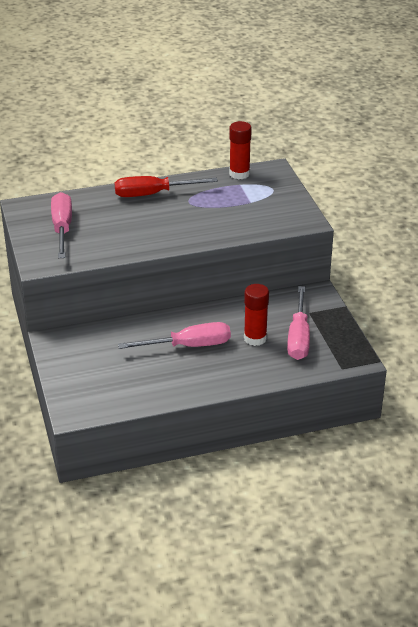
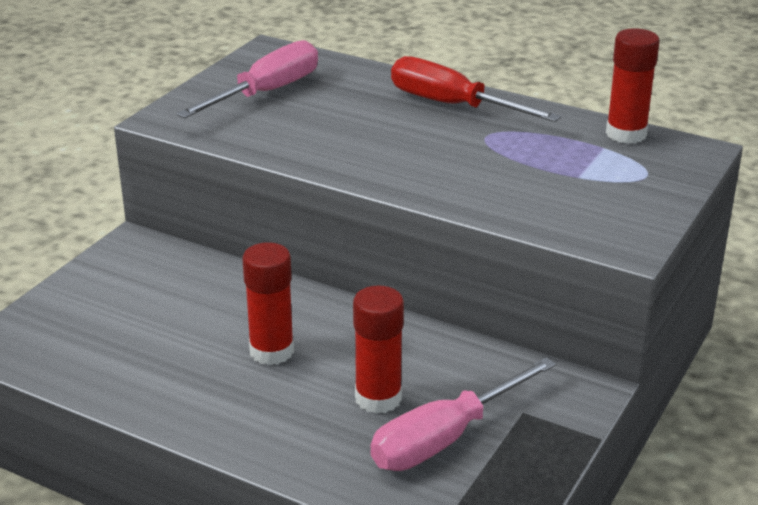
camera: 45 degrees right, 5 degrees down
pink screwdriver [118,322,231,349] -> red glue stick [243,242,294,365]

